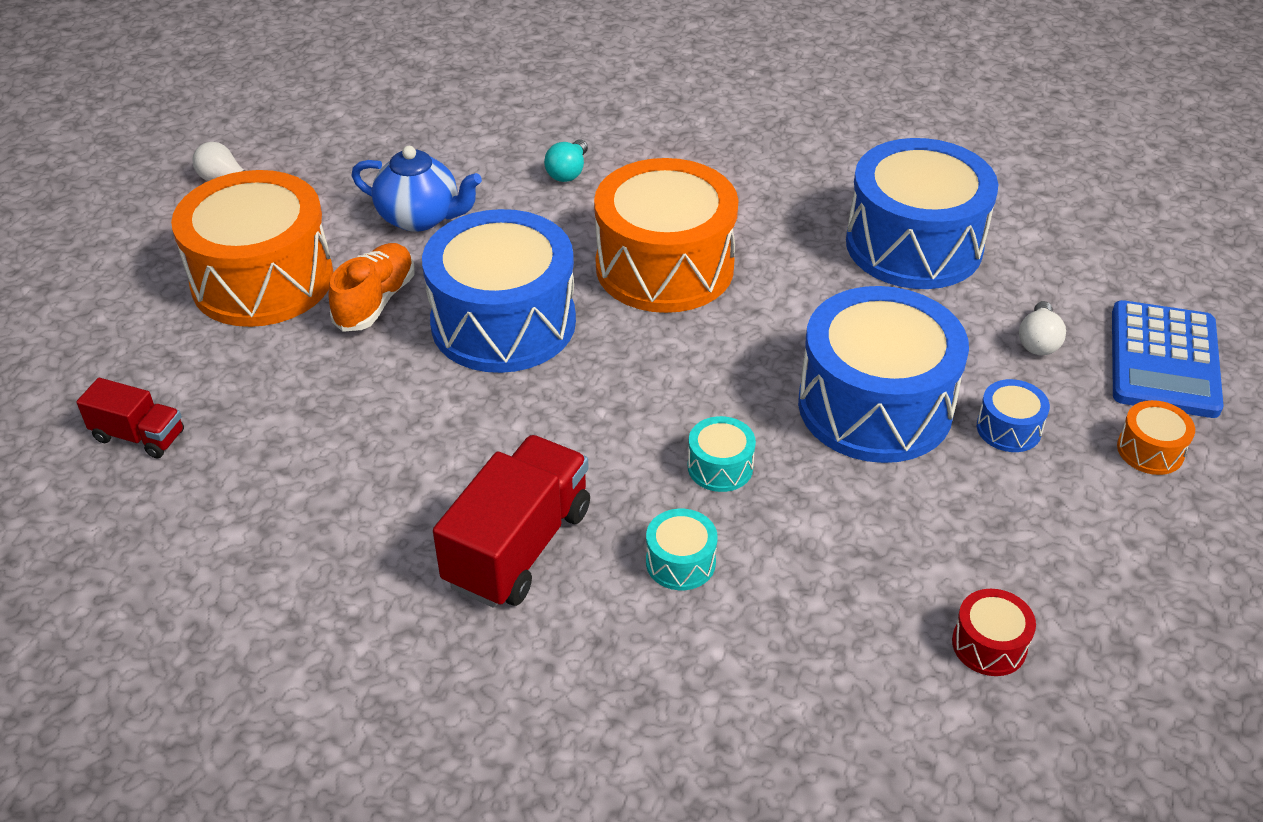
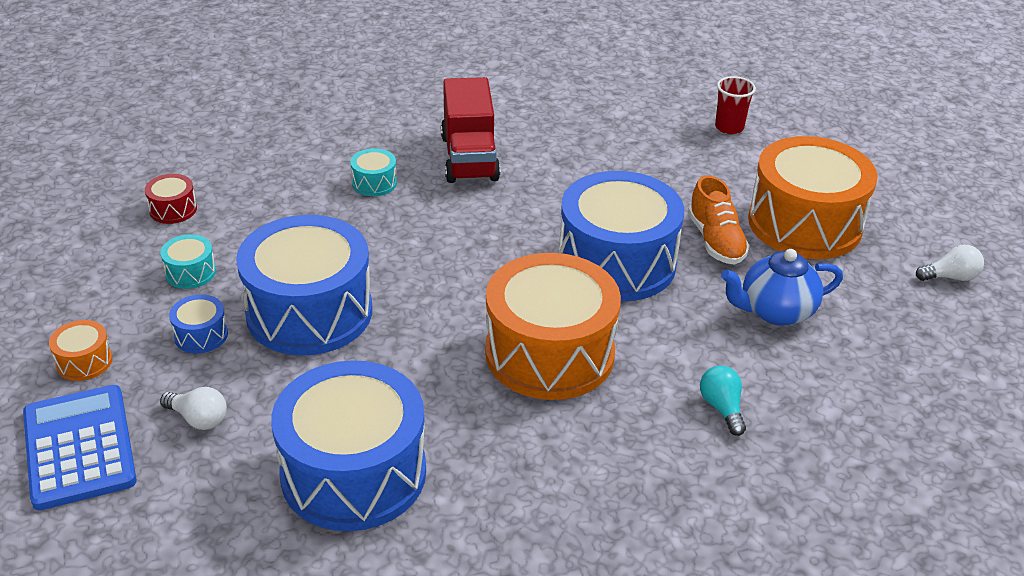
camera: 145 degrees right, 5 degrees down
red truck [76,378,184,459] -> red cup [715,76,756,134]
turquoise drum [688,416,756,492] -> turquoise drum moved to [160,234,216,289]
white light bulb [1019,301,1066,355] -> white light bulb turned 135 degrees clockwise [160,387,227,430]

